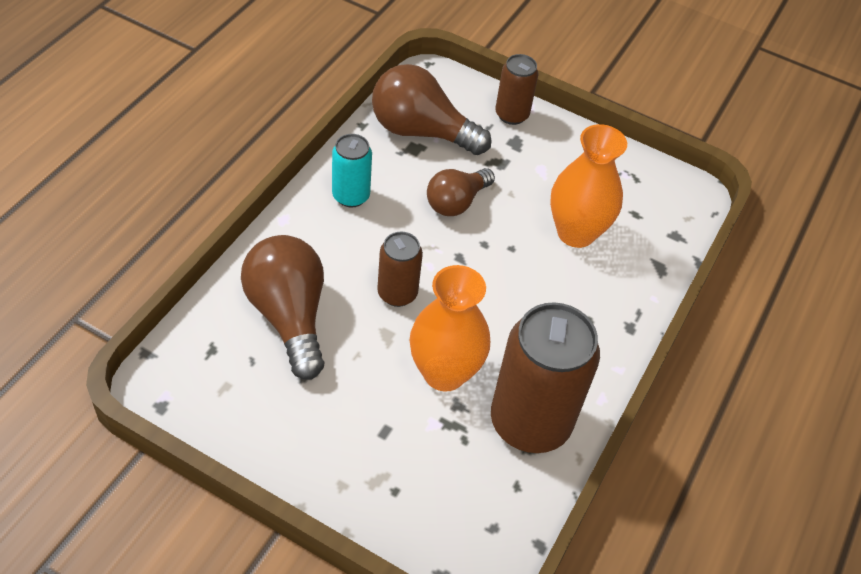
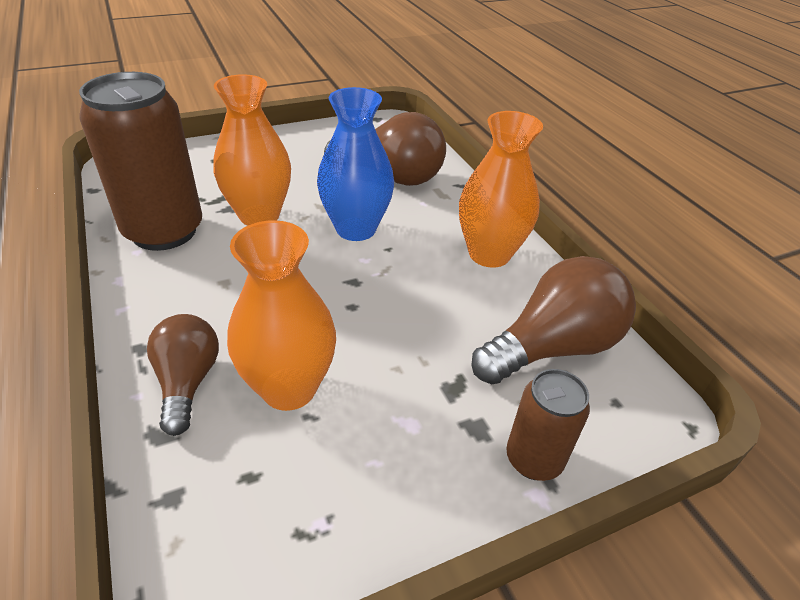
camera: 130 degrees right, 10 degrees down
turquoise can [332,134,372,207] -> orange vase [459,111,543,268]
brown can [377,232,423,307] -> blue vase [317,87,394,241]
brown light bulb [427,168,495,216] -> brown light bulb moved to [147,314,219,436]

